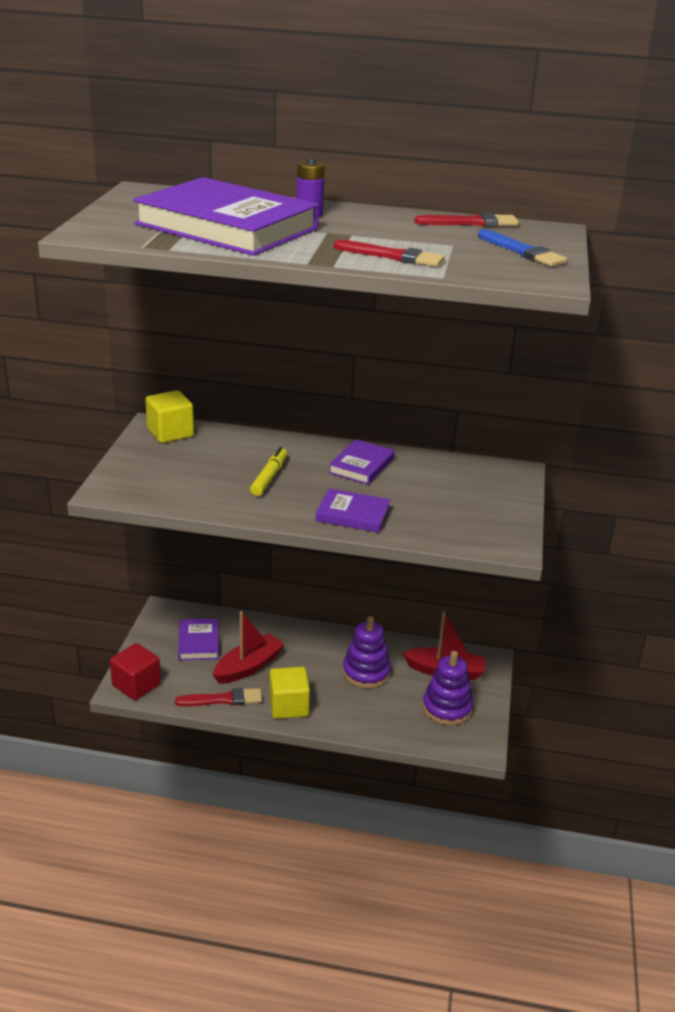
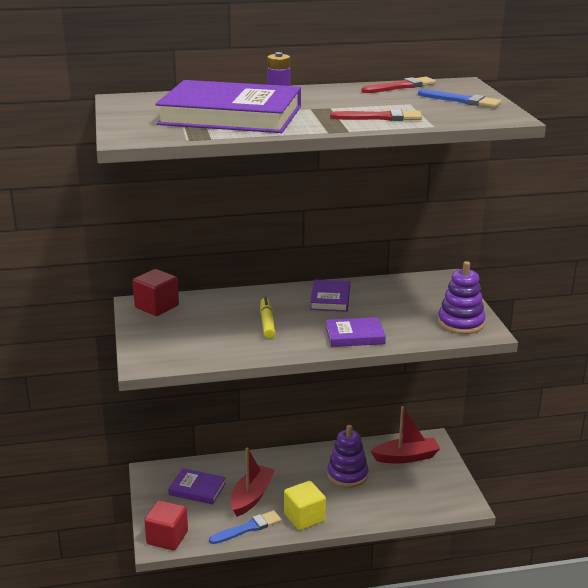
camera: 20 degrees left, 5 degrees down
yellow cube [145,390,194,443] -> red cube [133,269,179,316]
red brush [175,688,262,706] -> blue brush [209,510,281,544]
purple book [178,618,219,660] -> purple book turned 45 degrees counterclockwise [168,468,226,505]
purple stacking toy [423,651,473,725] -> purple stacking toy moved to [438,261,486,334]

